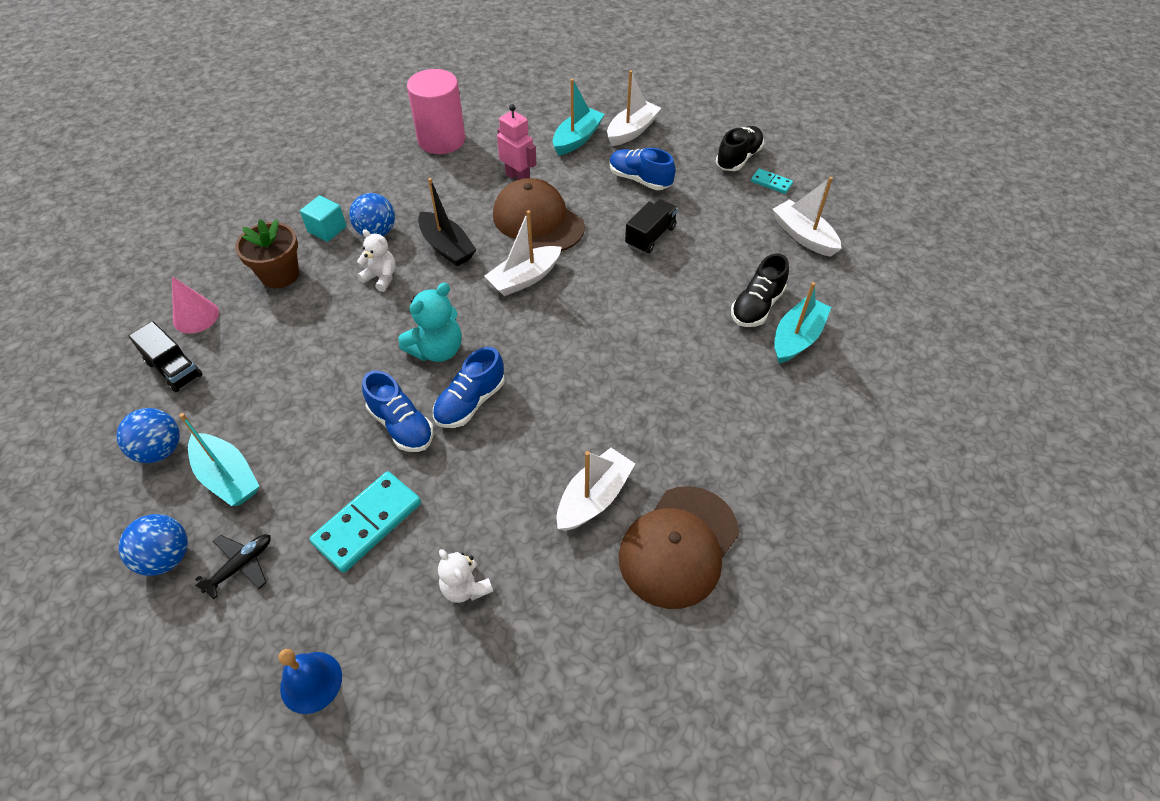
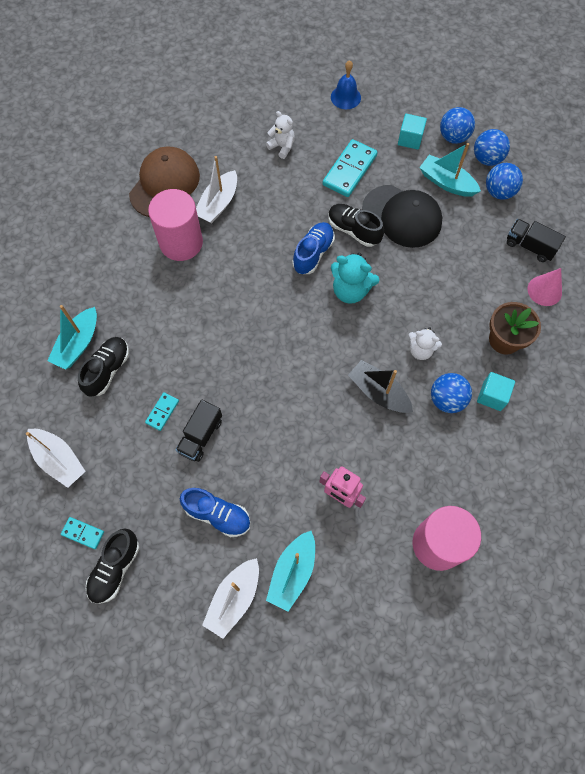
camera: 170 degrees right, 15 degrees up
black plane [194,534,271,600] -> turquoise cube [398,114,427,150]
blue shoe [362,370,434,452] -> black shoe [328,204,384,247]
turquoise teddy bear [398,283,462,362] -> turquoise teddy bear turned 105 degrees counterclockwise [331,253,379,304]
white boat [485,210,562,296] -> none
brown cap [493,178,585,251] -> none
none -> turquoise domino [145,392,179,431]
none -> pink cylinder [148,189,203,261]
none -> black cap [362,185,442,248]
none -> blue ball [474,129,510,166]

